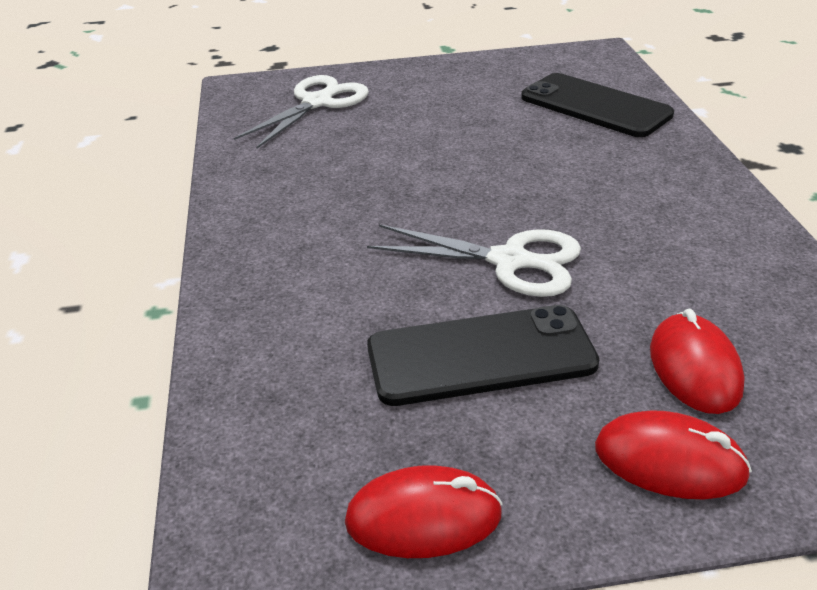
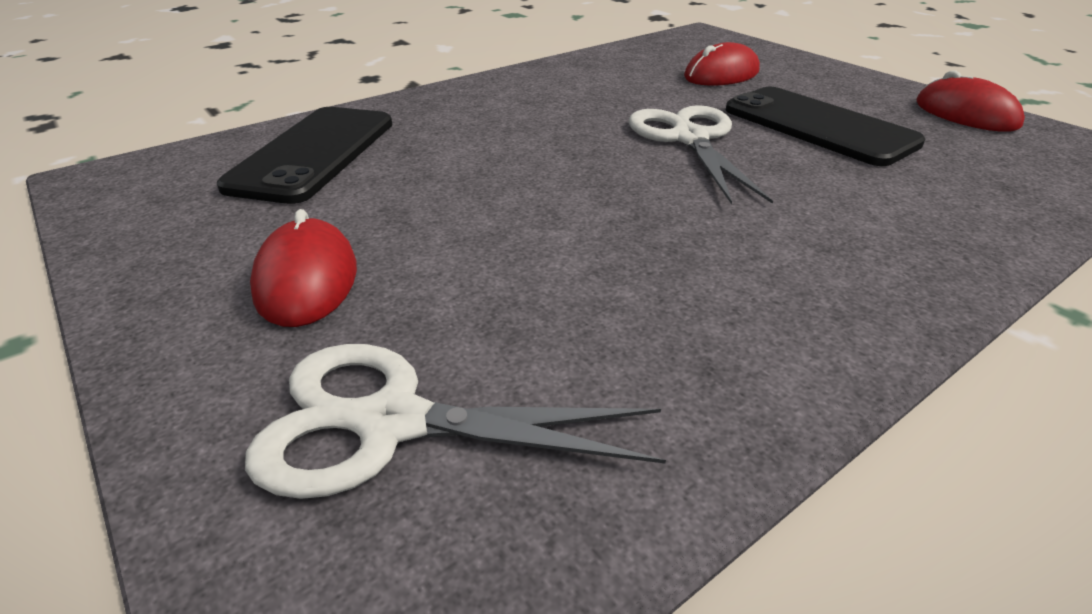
camera: 120 degrees left, 0 degrees up
red mouse [595,410,752,499] -> red mouse moved to [250,209,357,327]

